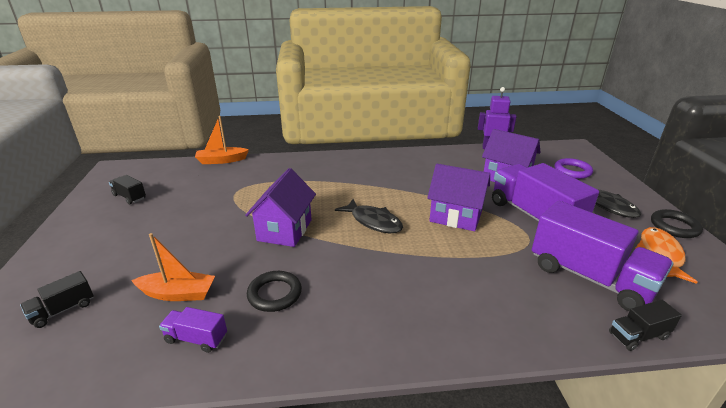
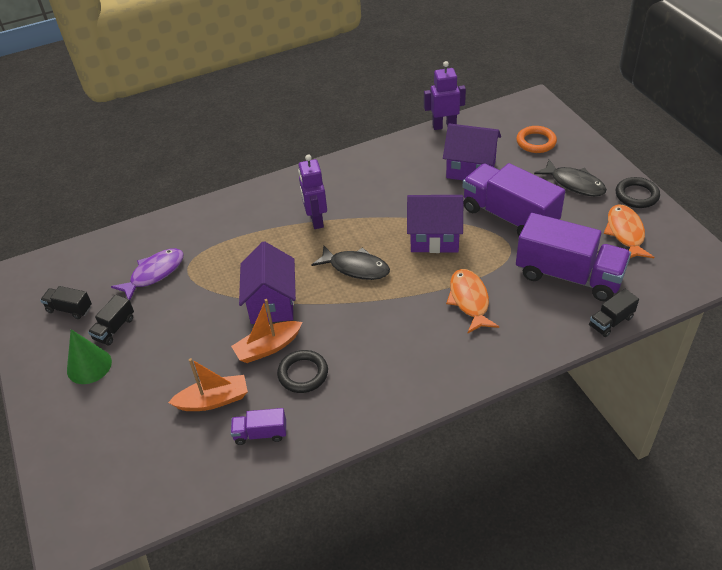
camera: 15 degrees left, 15 degrees up
black truck [20,271,94,328] -> black truck moved to [88,295,134,345]
orange boat [195,116,249,164] -> orange boat moved to [231,299,302,363]
purple ring [554,158,593,179] -> orange ring [516,126,557,153]
none -> green cone [67,329,112,384]
none -> purple fish [111,248,184,300]
none -> purple robot [298,154,327,229]
none -> orange fish [446,269,499,334]

